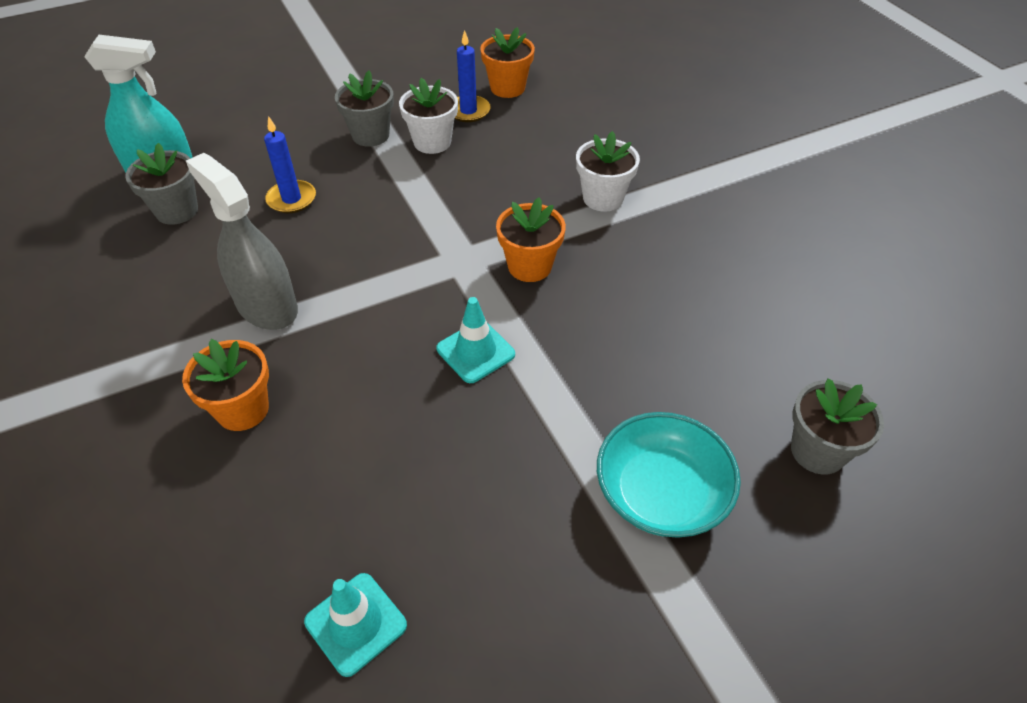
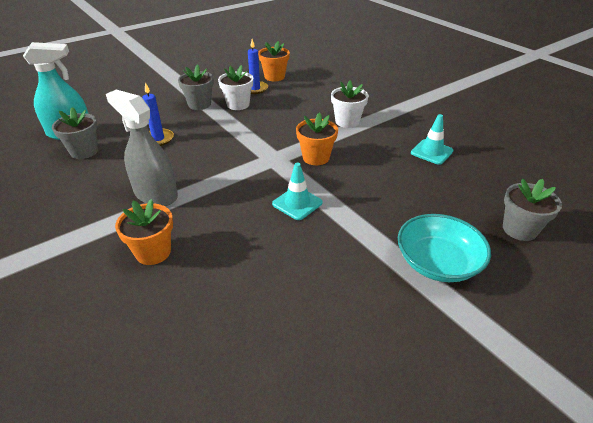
camera: 10 degrees left, 10 degrees down
turquoise traffic cone [304,573,407,677] -> turquoise traffic cone moved to [411,114,453,165]

